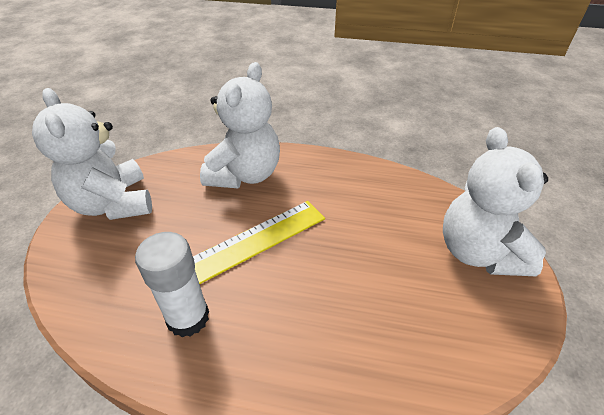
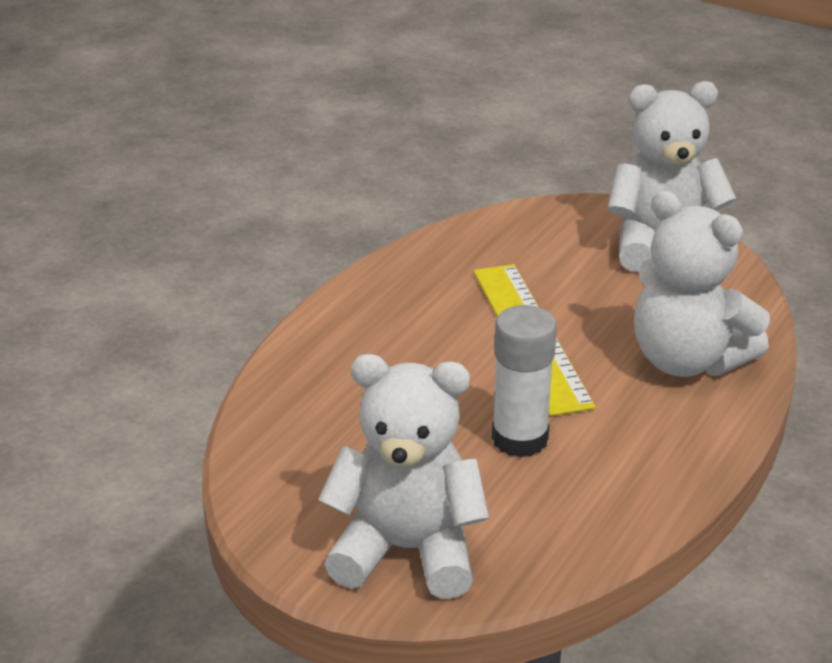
camera: 110 degrees right, 10 degrees down
white glue stick [135,232,209,337] -> white glue stick moved to [492,305,557,458]

